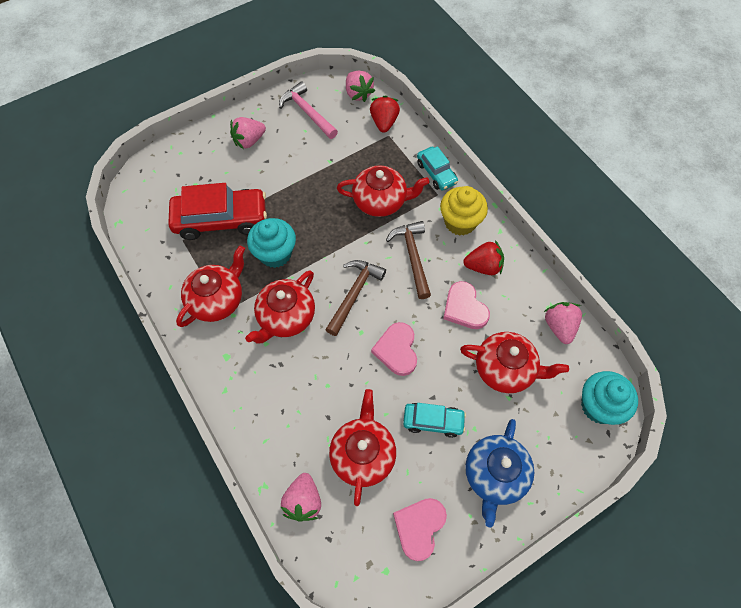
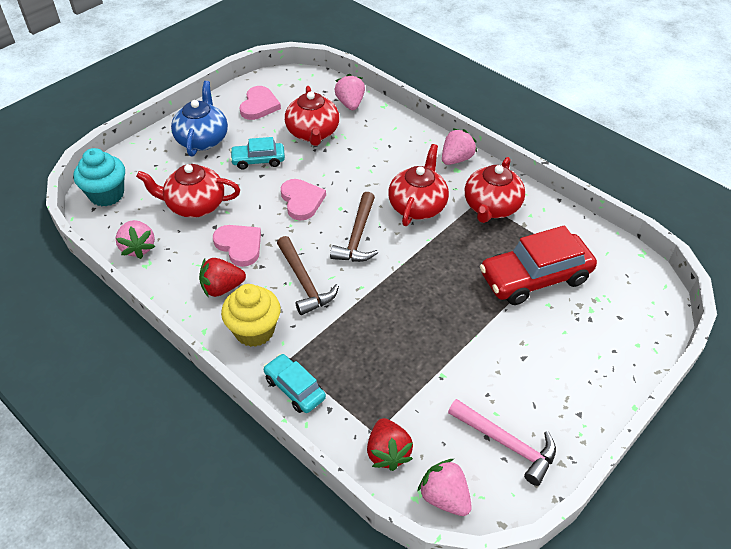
camera: 165 degrees right, 15 degrees down
pink strawberry [230,117,266,149] -> pink strawberry moved to [442,128,477,165]
turquoise cupcake [247,218,296,268] -> none
red teapot [337,165,429,217] -> none

